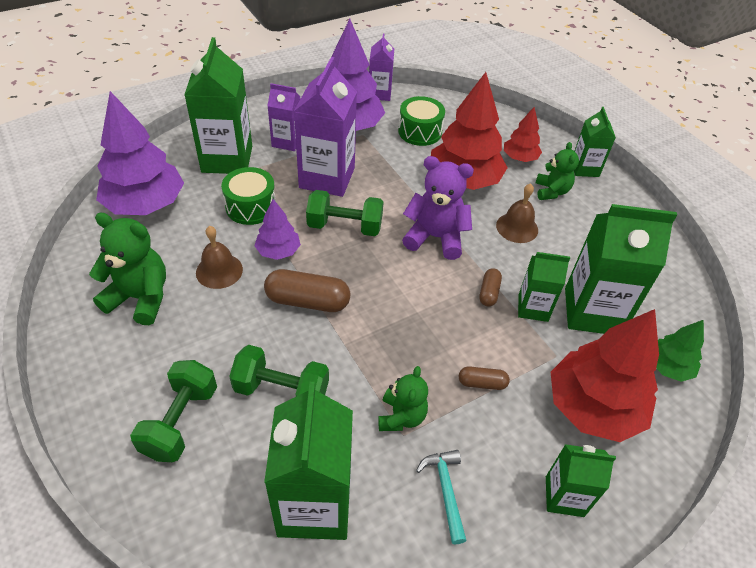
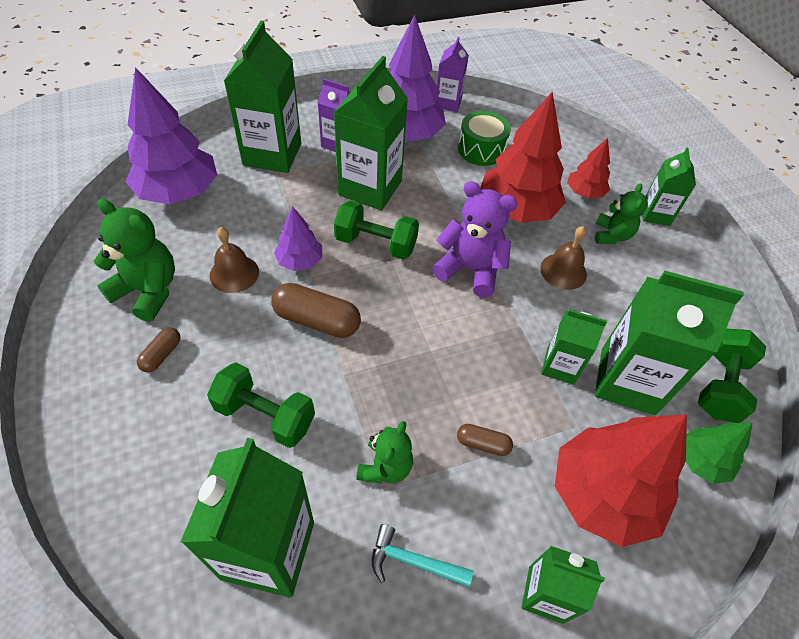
camera: 10 degrees right, 5 degrees up
green dumbbell [130,360,217,462] -> green dumbbell moved to [698,329,766,423]
green drum [221,167,276,225] -> none
purple carton [294,57,357,197] -> green carton [334,56,408,211]
turquoise hammer [416,450,467,544] -> turquoise hammer turned 75 degrees counterclockwise [372,524,473,587]
brown capsule [479,268,502,307] -> brown capsule moved to [137,327,181,372]

